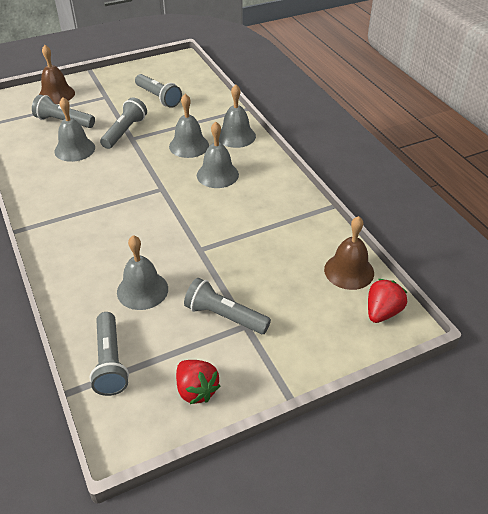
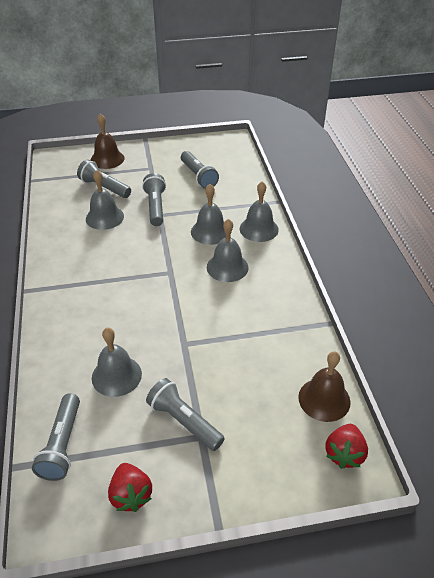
camera: 15 degrees right, 0 degrees up
grey flashlight [100,98,147,149] -> grey flashlight turned 45 degrees counterclockwise [142,173,166,226]
red strawberry [368,279,407,323] -> red strawberry turned 150 degrees clockwise [325,424,368,469]

